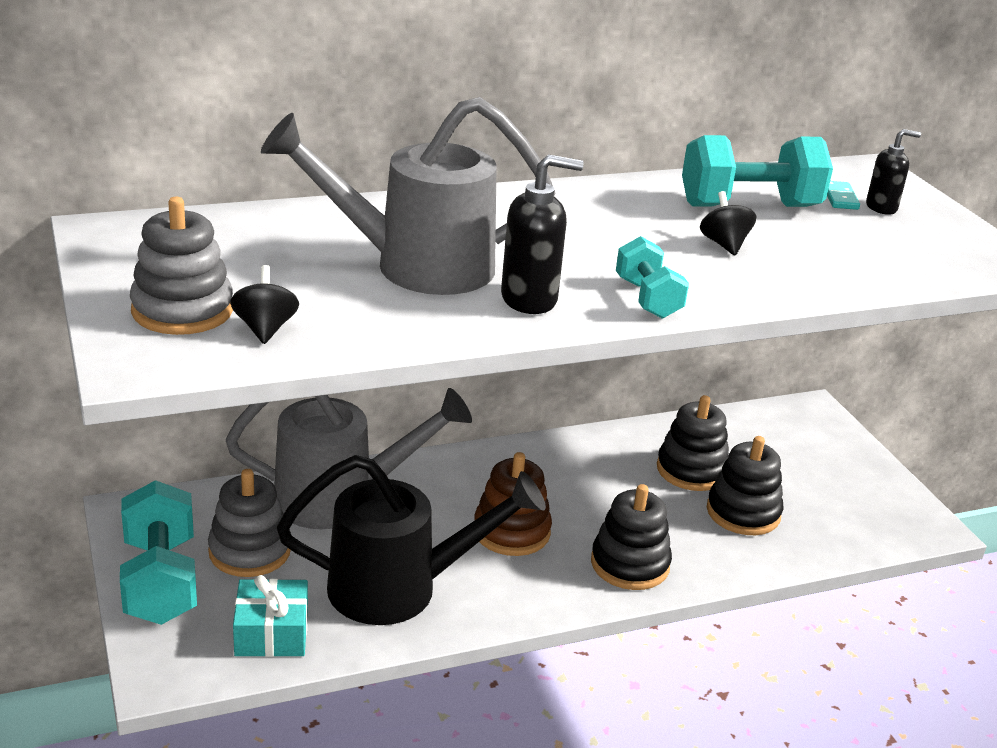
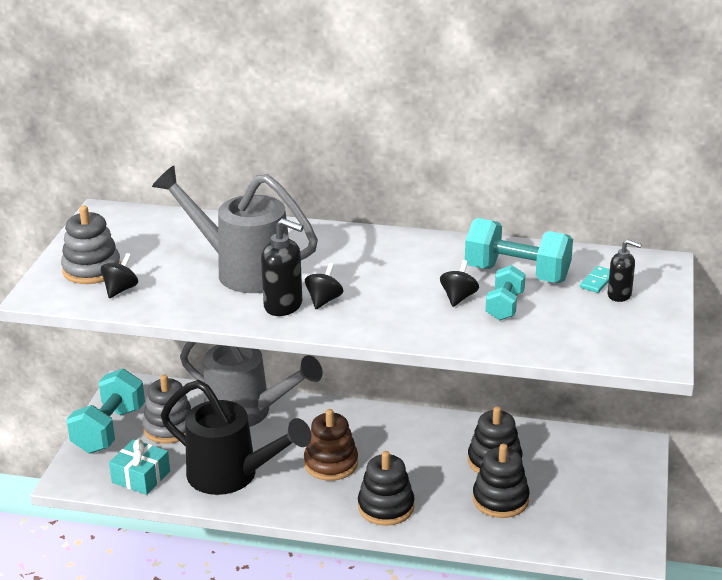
camera: 35 degrees right, 0 degrees up
turquoise dumbbell [616,236,689,319] -> turquoise dumbbell moved to [486,265,526,321]
none -> black spinning top [305,263,343,309]

